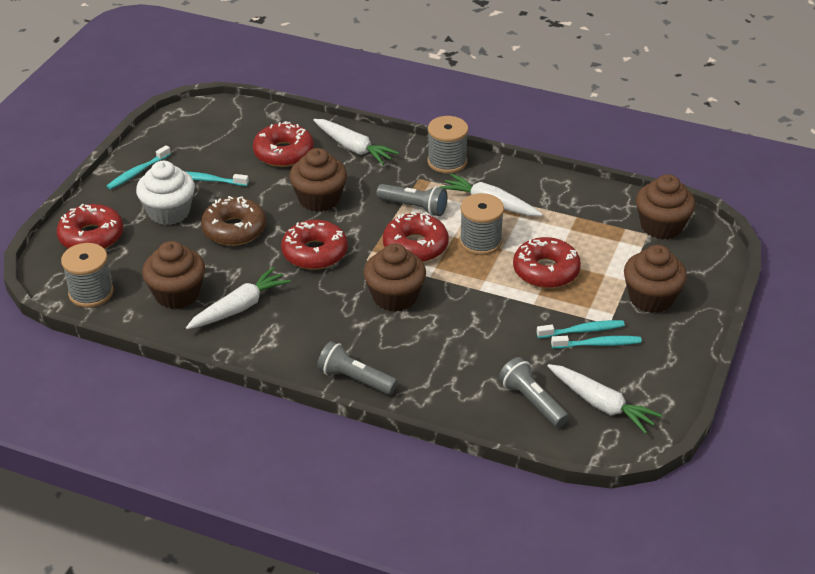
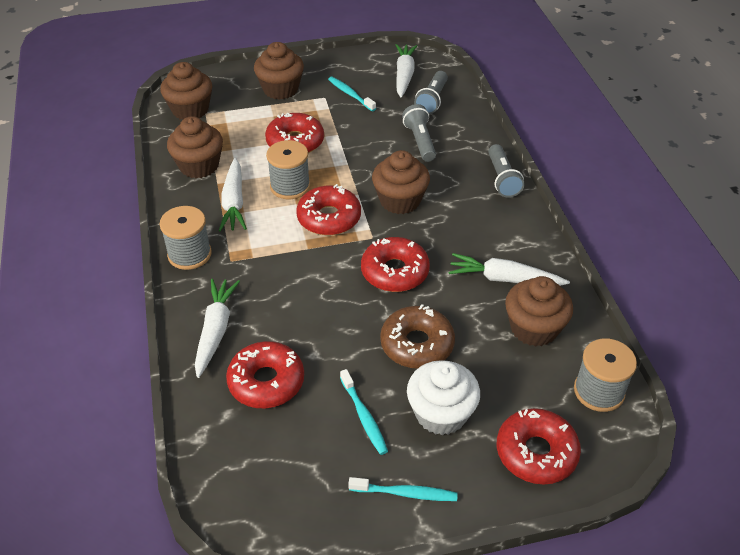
camera: 125 degrees left, 5 degrees up
brown cupcake [289,148,347,212] -> brown cupcake moved to [167,116,223,178]
grey flashlight [377,184,447,216] -> grey flashlight moved to [402,104,436,162]
turquoise toothbrush [537,320,625,338] -> none

